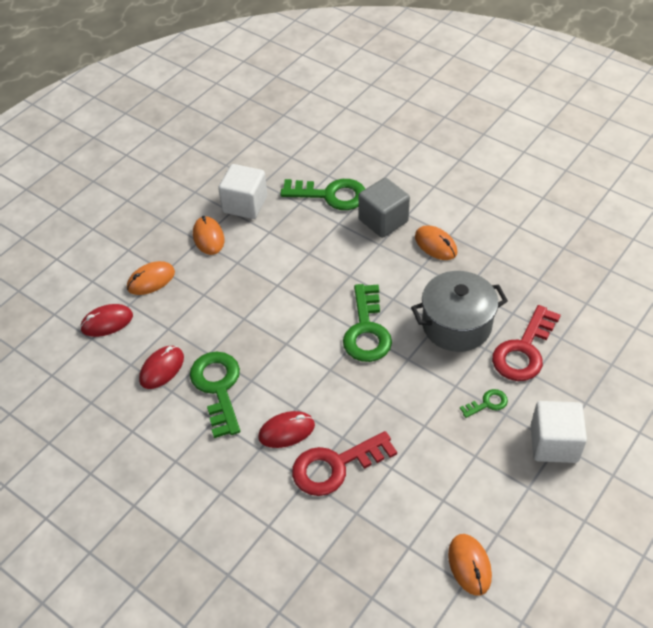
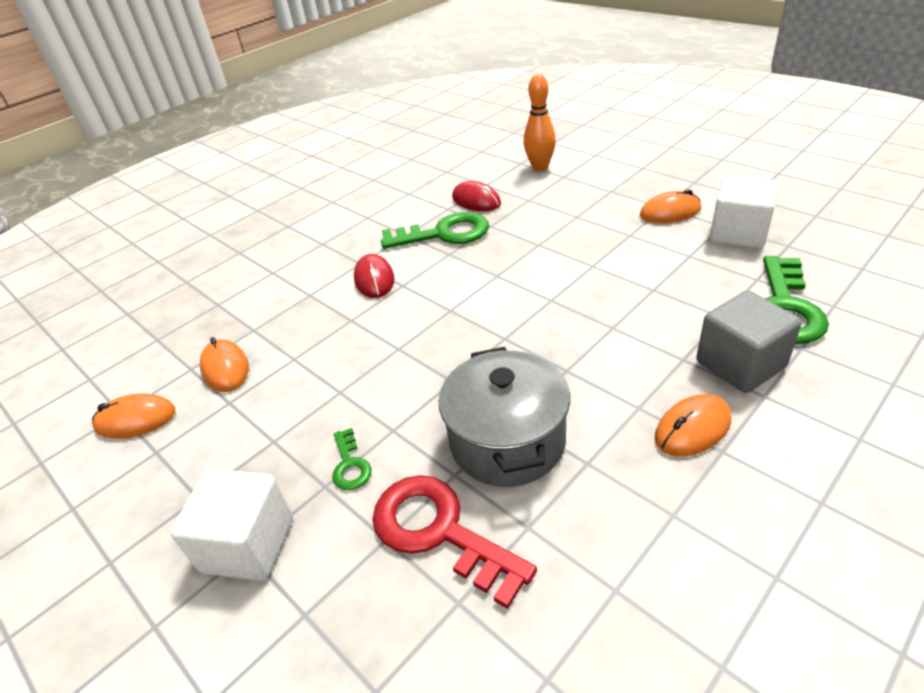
camera: 100 degrees right, 10 degrees down
red mouse [80,304,133,337] -> orange bowling pin [524,74,556,172]
orange mouse [127,261,175,295] -> orange mouse moved to [200,337,249,392]
red key [292,431,397,496] -> none
green key [343,284,392,362] -> none

